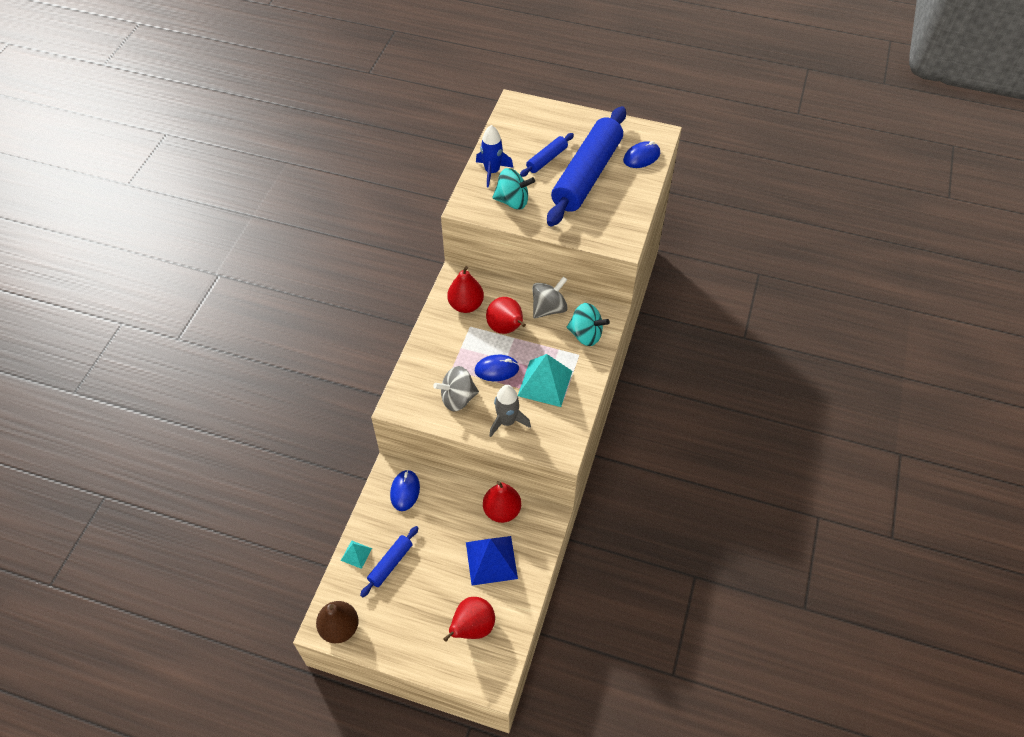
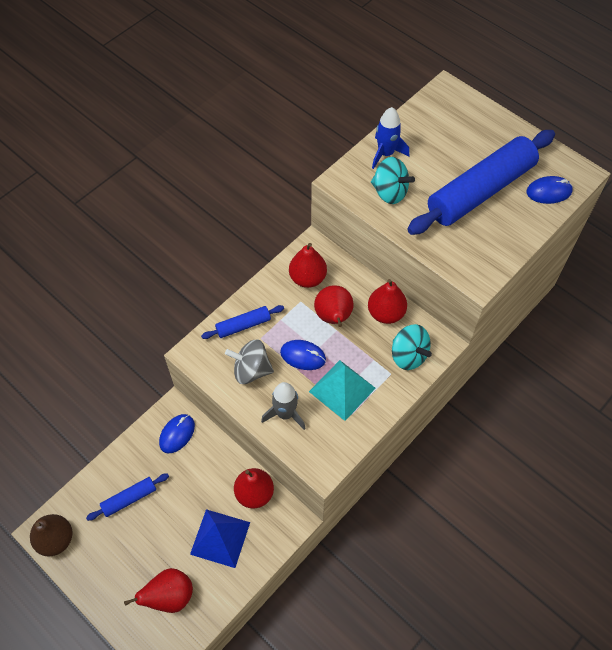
camera: 25 degrees right, 5 degrees up
turquoise pyramid [341,540,372,569] -> none
blue rolling pin [520,133,574,177] -> blue rolling pin moved to [201,305,284,339]
grey spinning top [532,277,568,318] -> red pear [368,279,407,324]

